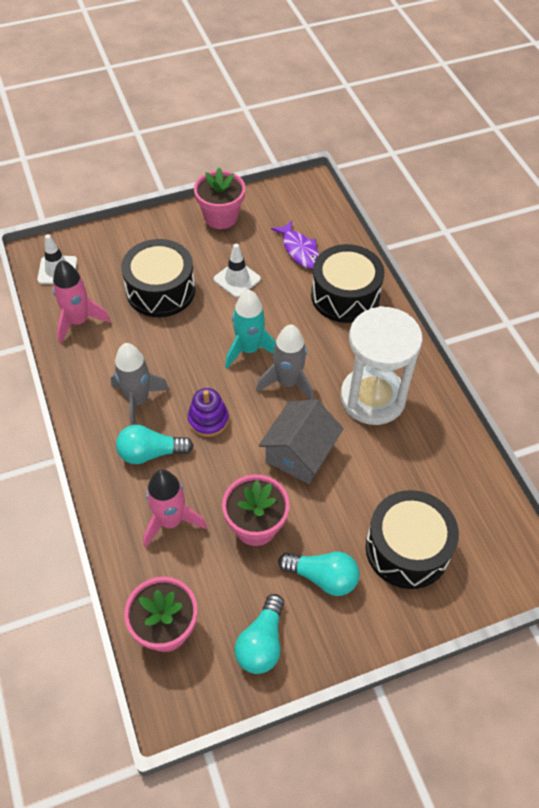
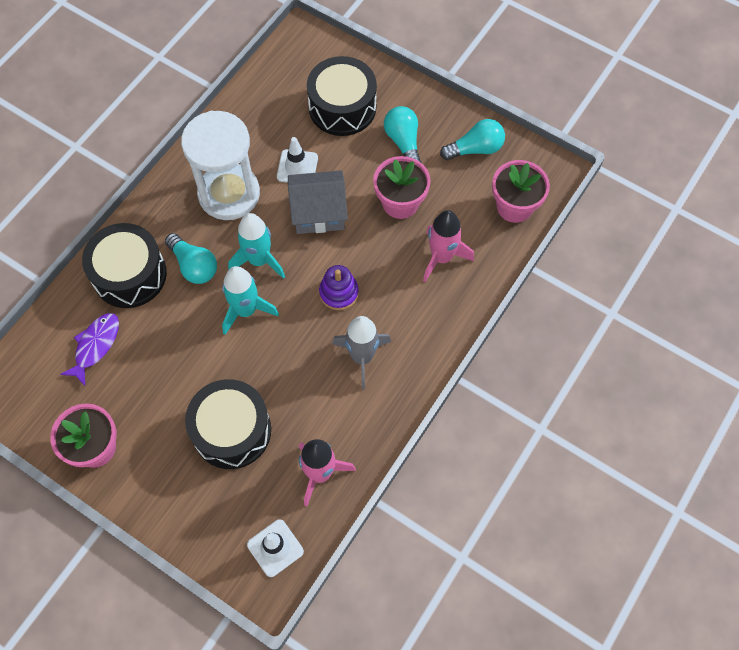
camera: 125 degrees left, 10 degrees up
turquoise light bulb [116,425,194,464] -> turquoise light bulb moved to [165,233,217,284]
white traffic cone [214,244,261,298] -> white traffic cone moved to [277,137,318,183]
grey rocket [256,324,314,400] -> turquoise rocket [228,213,285,279]

